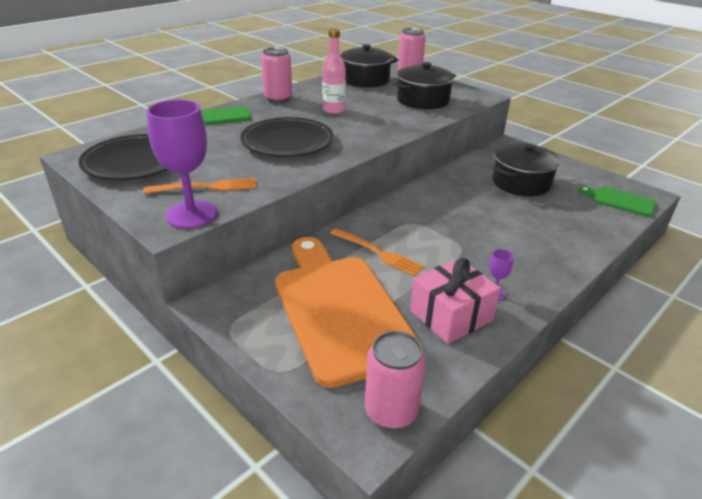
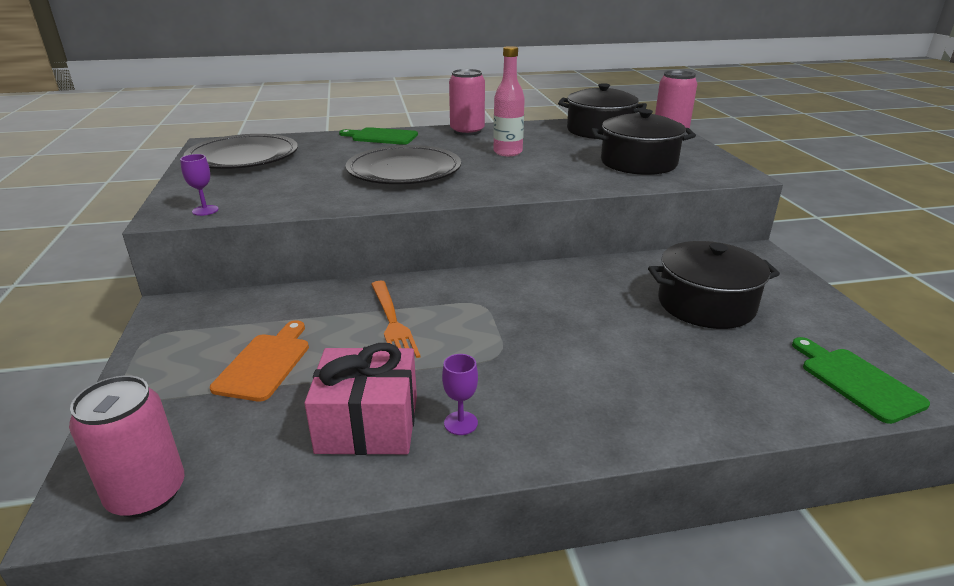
camera: 35 degrees right, 5 degrees down
orange fork [143,178,256,194] -> none
purple goblet [147,100,217,228] -> purple goblet [180,154,219,216], size x0.44
orange cutting board [275,237,423,388] -> orange cutting board [210,320,309,402], size x0.45

